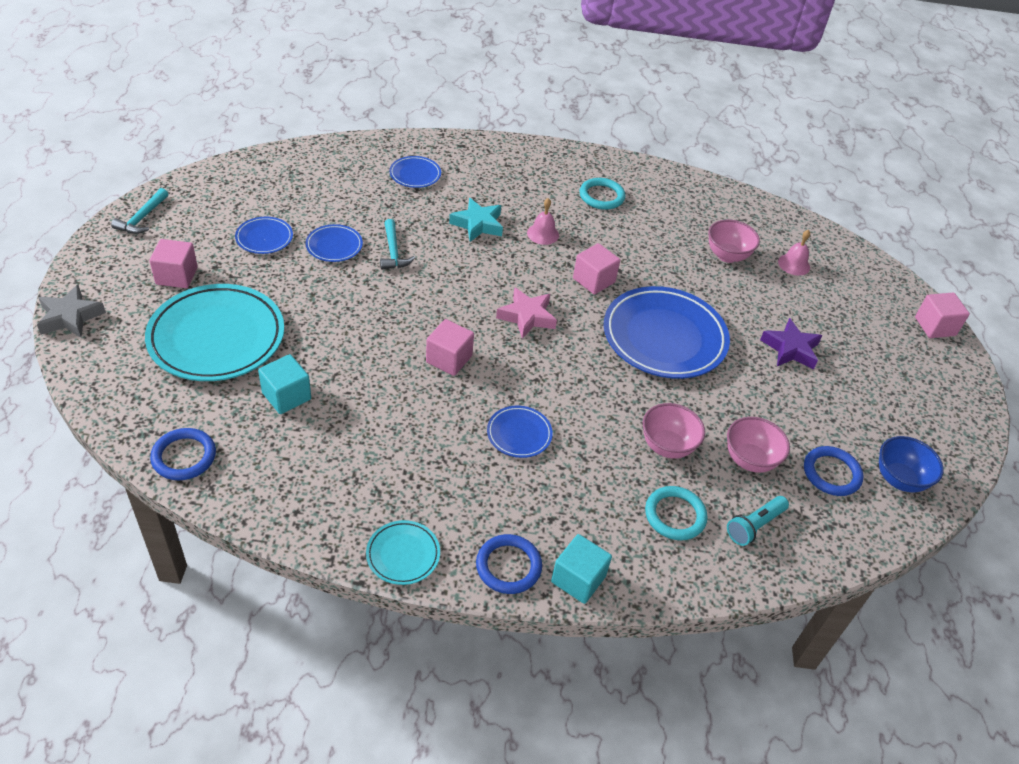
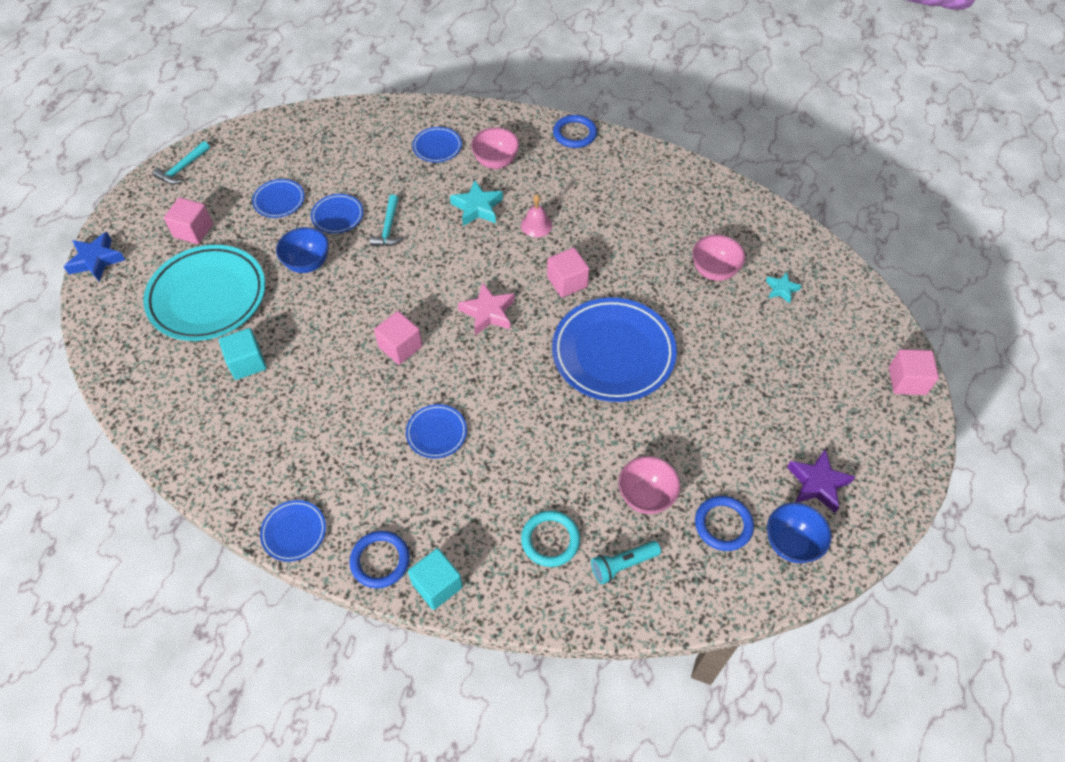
camera: 20 degrees right, 10 degrees up
grey star [37,285,106,338] -> blue star [64,232,125,281]
blue ring [150,428,216,480] -> blue ring moved to [553,115,597,148]
turquoise plate [366,520,440,585] -> blue plate [260,500,326,562]
turquoise ring [579,178,625,210] -> none
pink bowl [643,403,705,459] -> pink bowl moved to [471,127,519,169]
purple star [760,318,822,369] -> purple star moved to [787,450,855,513]
pink bell [778,230,810,276] -> turquoise star [766,272,802,304]
none -> blue bowl [276,227,329,273]

